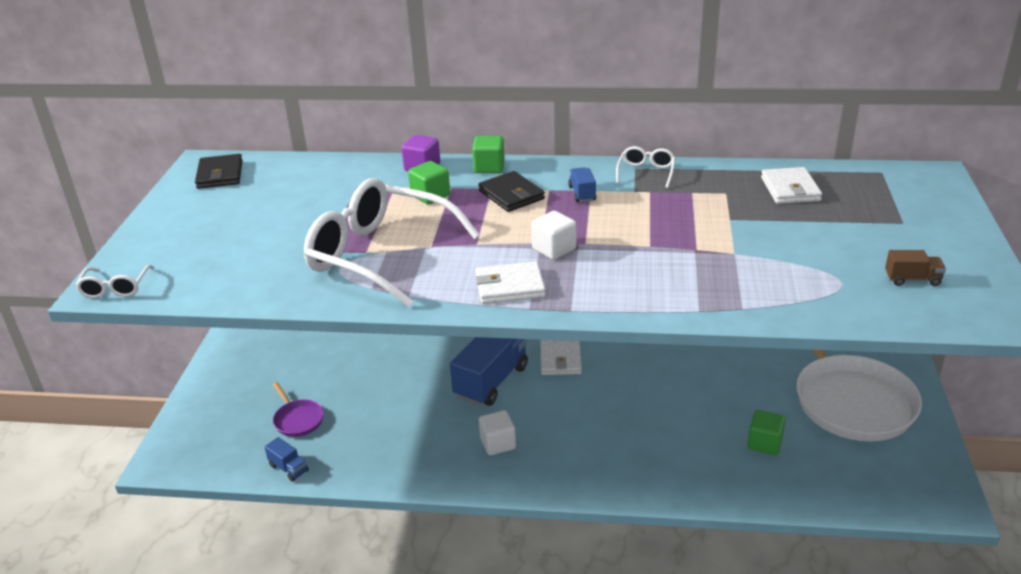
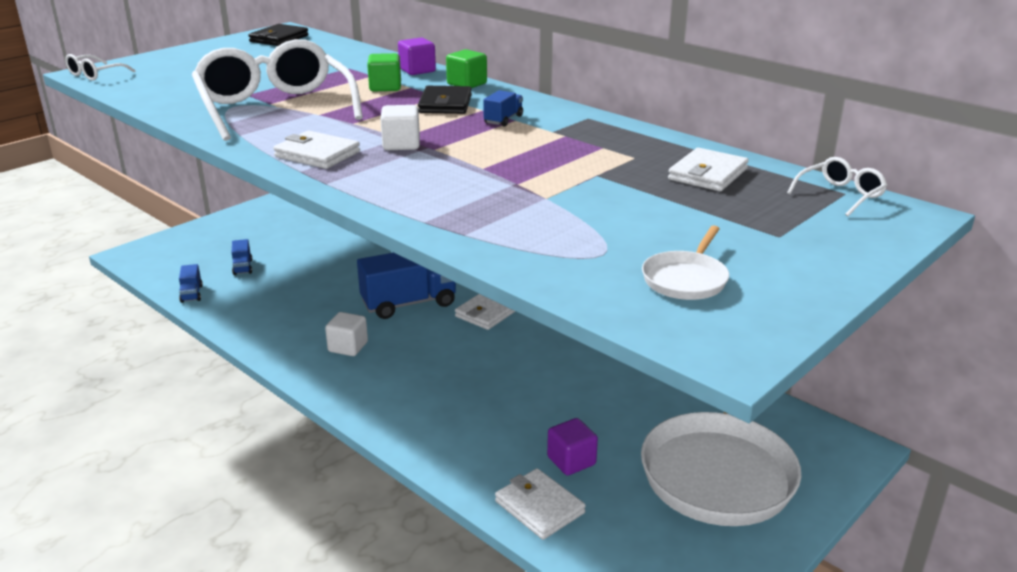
camera: 35 degrees right, 5 degrees down
purple pan [273,382,324,437] -> blue truck [232,239,252,275]
white glasses [616,146,675,188] -> white glasses moved to [787,157,888,216]
green cube [747,410,786,455] -> purple cube [547,418,598,475]
brown truck [885,250,946,286] -> white pan [642,226,729,300]
none -> white wallet [495,468,586,540]

